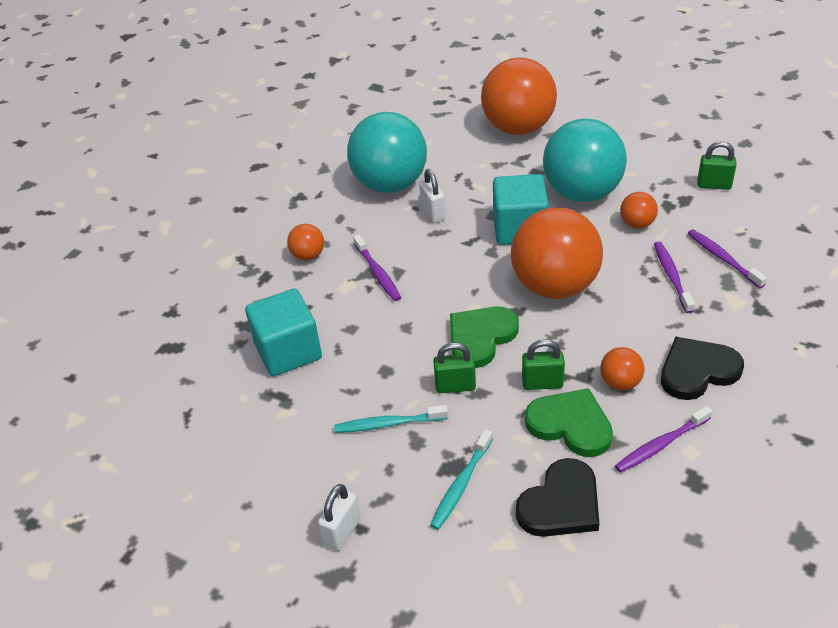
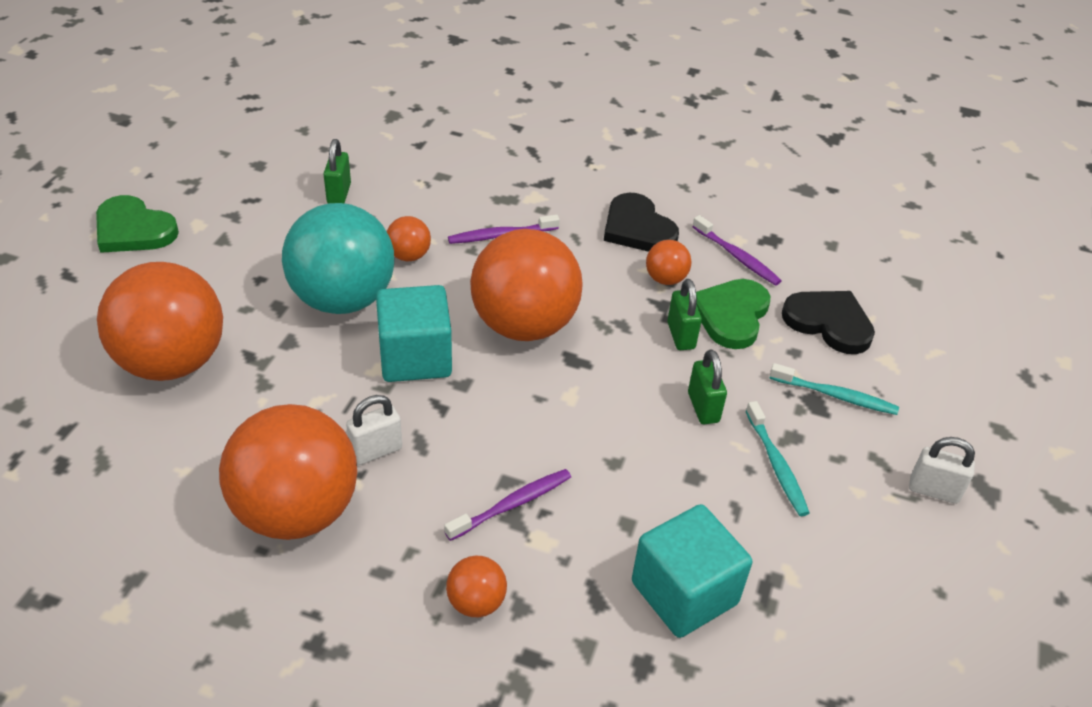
camera: 105 degrees left, 0 degrees up
turquoise ball [347,112,427,193] -> orange ball [219,404,357,540]
green heart [450,307,519,368] -> green heart moved to [96,195,179,253]
purple toothbrush [688,229,767,288] -> none

